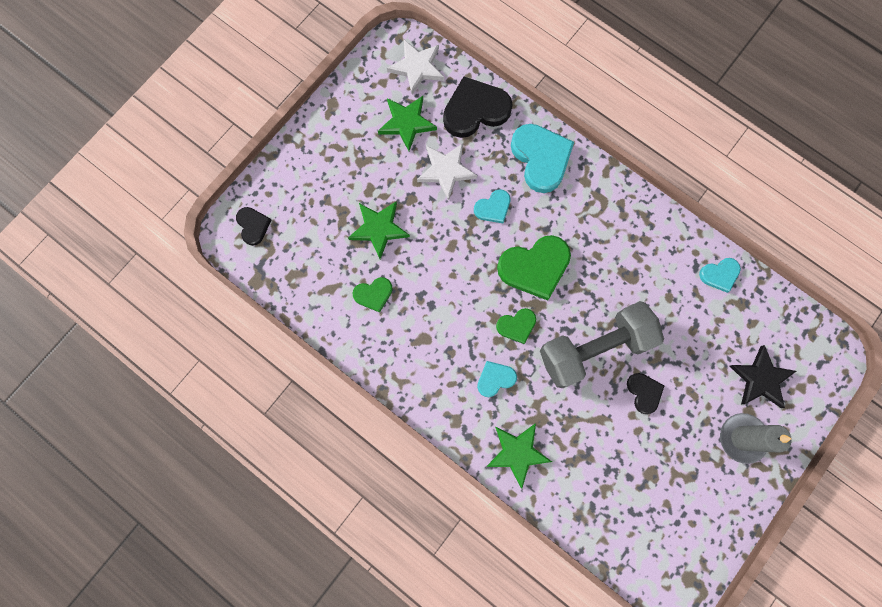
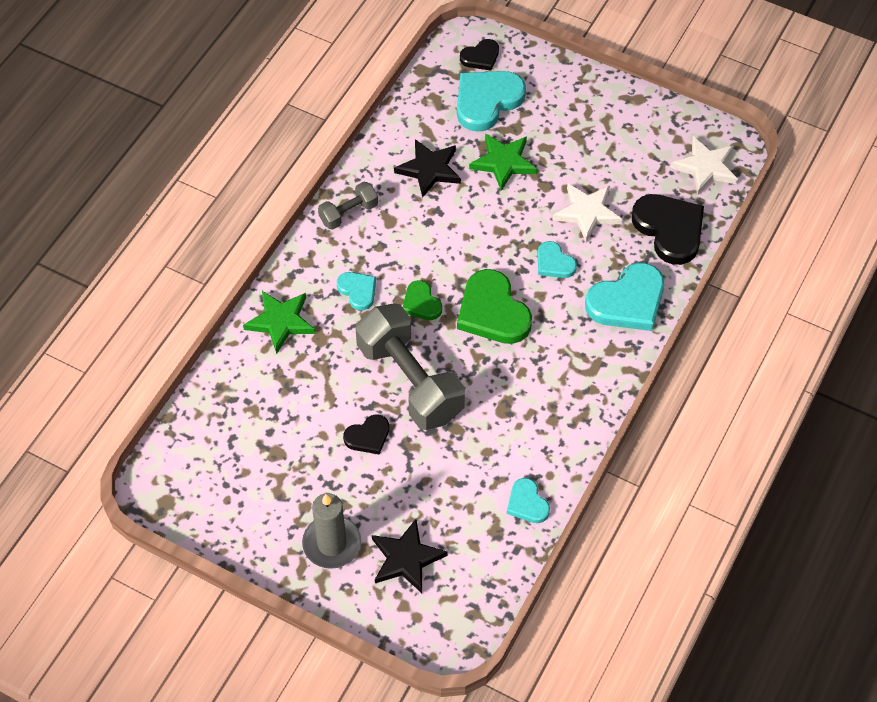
camera: 80 degrees right, 20 degrees down
green heart [352,277,393,313] -> black star [394,139,461,198]
green star [378,96,437,151] -> none
none -> grey dumbbell [318,181,378,230]
none -> turquoise heart [457,71,526,132]

